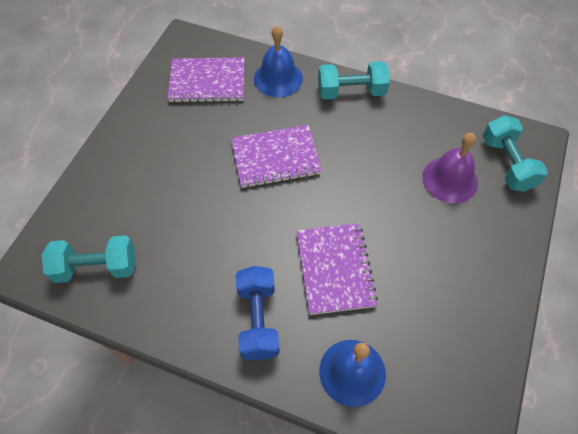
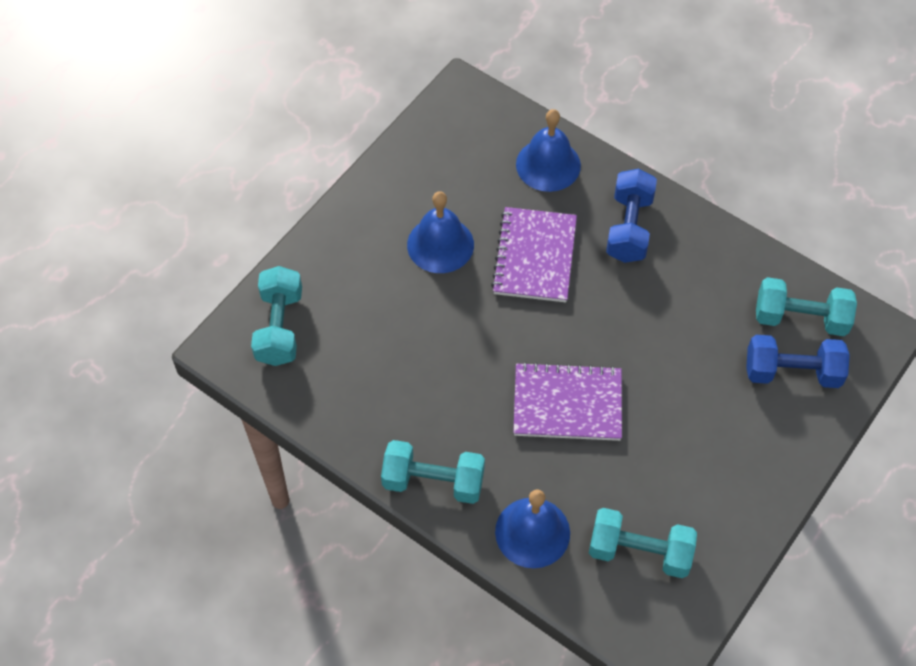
camera: 165 degrees left, 0 degrees up
purple notebook [168,57,245,103] -> turquoise dumbbell [589,508,697,578]
purple bell [422,133,478,204] -> none
none -> blue bell [407,191,474,273]
none -> blue dumbbell [746,335,850,388]

